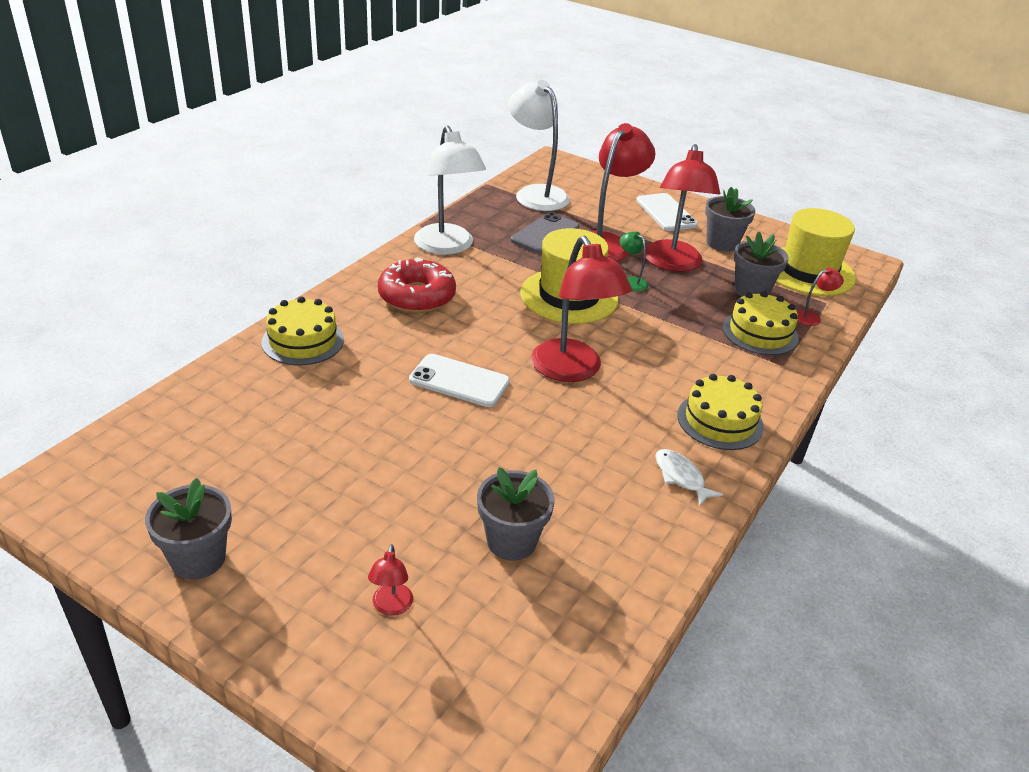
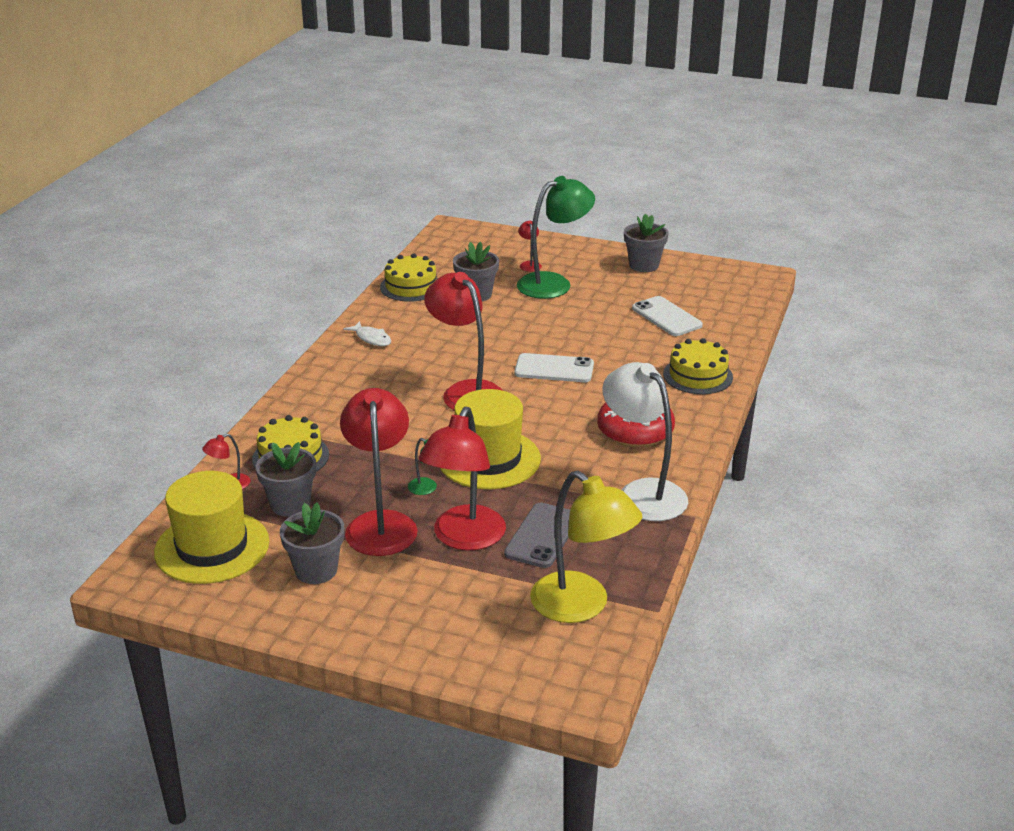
camera: 170 degrees right, 5 degrees down
white lamp [508,80,570,211] -> yellow lamp [530,471,642,623]
white phone [636,193,698,231] -> white phone moved to [632,296,703,336]
yellow cake [677,374,764,450] -> yellow cake moved to [380,253,438,302]
none -> green lamp [517,176,595,299]

